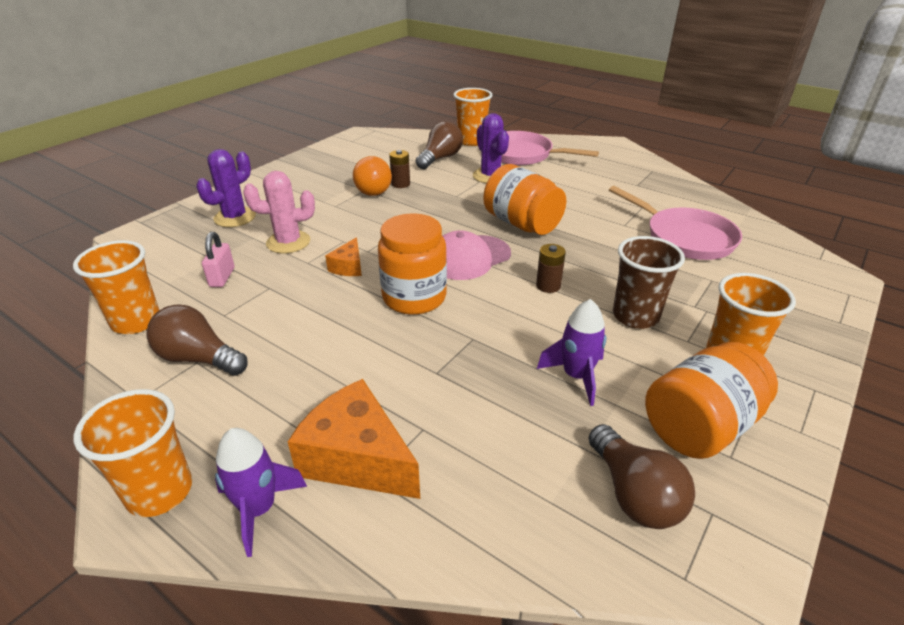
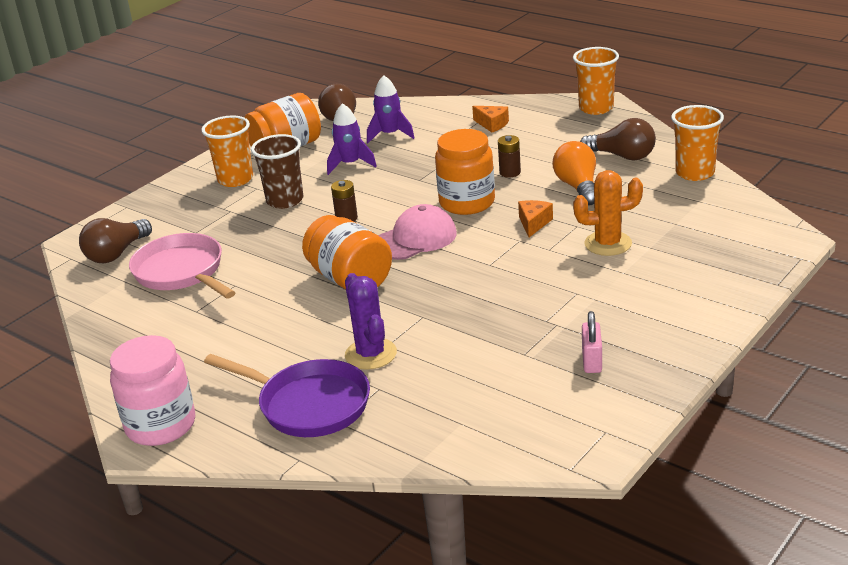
camera: 175 degrees left, 5 degrees down
purple cactus [197,149,256,227] -> none
pink padlock [202,232,235,287] -> pink padlock moved to [582,311,602,373]
purple rocket [215,428,307,557] -> purple rocket moved to [367,75,415,143]
pink cactus [243,171,315,253] -> orange cactus [573,170,643,256]
orange cheese [288,379,420,499] -> orange cheese [472,106,509,132], size x0.51
orange light bulb [353,156,392,196] -> orange light bulb moved to [553,141,596,205]
brown battery [389,150,410,188] -> brown battery moved to [498,135,521,178]
brown light bulb [416,121,463,169] -> brown light bulb moved to [79,218,152,263]
orange cup [453,88,492,146] -> none
pink pan [501,131,599,165] -> purple pan [204,354,370,437]
none -> pink jar [110,335,195,446]

